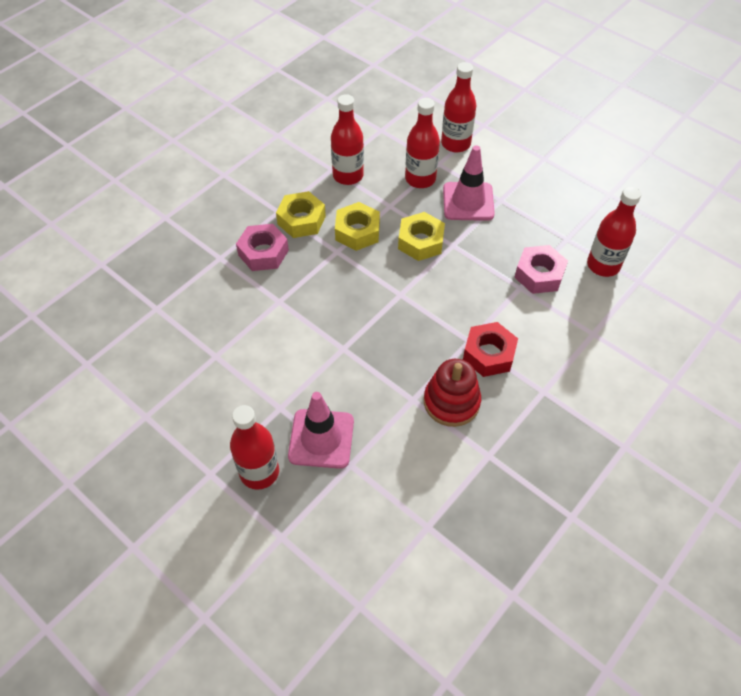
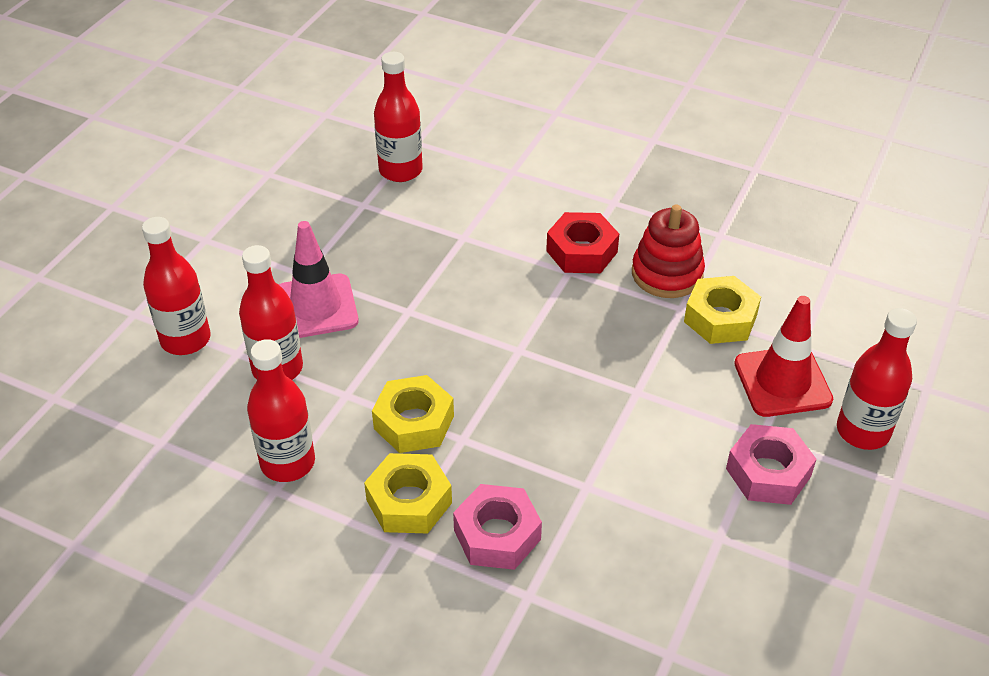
camera: 105 degrees left, 10 degrees down
pink traffic cone [288,392,354,469] -> red traffic cone [734,296,833,417]
yellow nut [398,212,445,261] -> yellow nut moved to [684,276,761,344]
pink nut [514,245,568,294] -> pink nut moved to [726,424,816,505]

